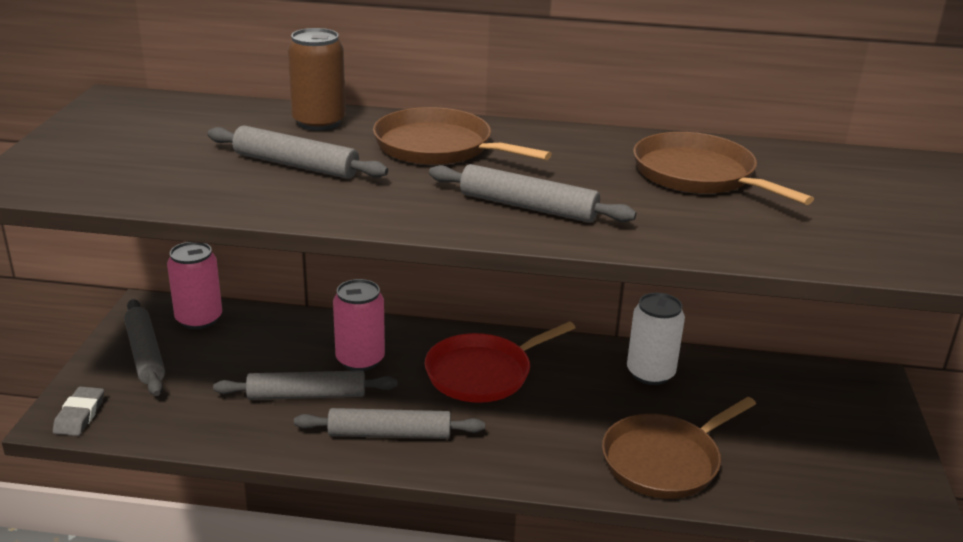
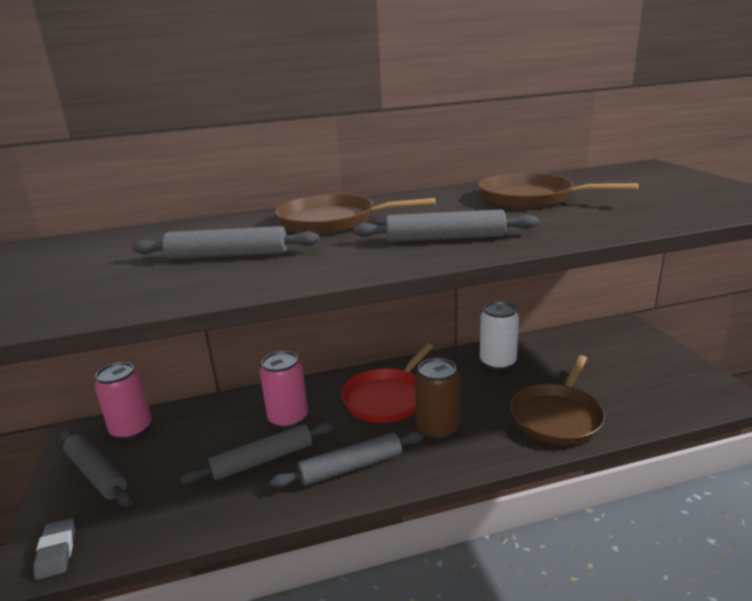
camera: 20 degrees left, 5 degrees down
brown can [288,28,346,131] -> brown can moved to [415,358,460,440]

